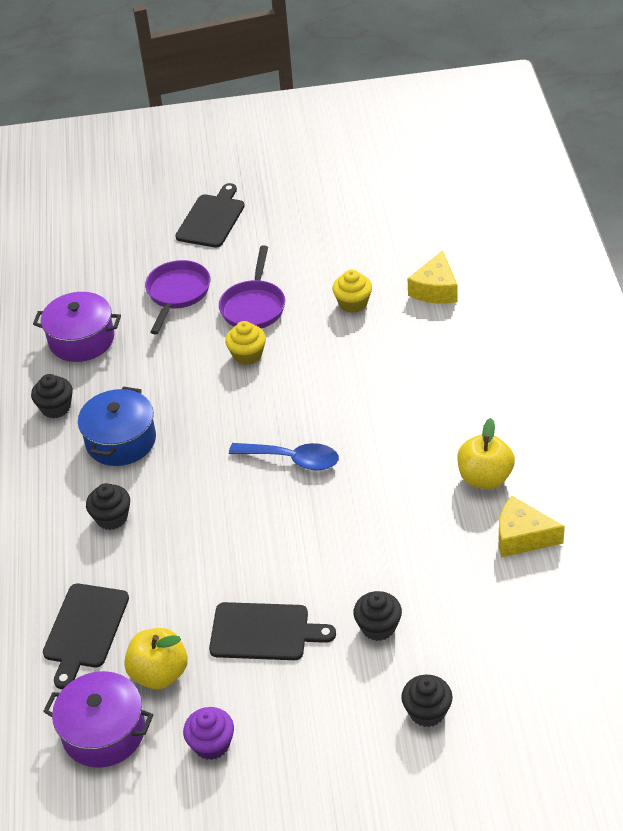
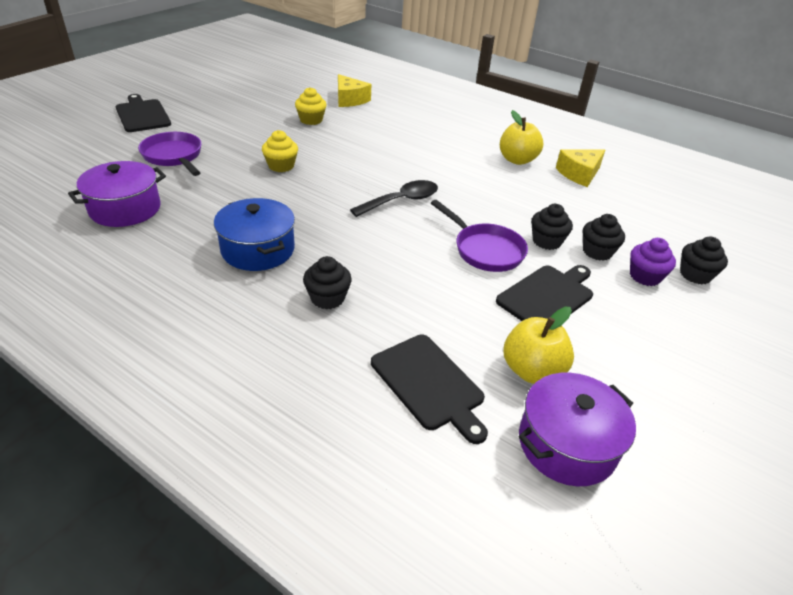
camera: 55 degrees left, 5 degrees down
black cupcake [31,374,73,418] -> black cupcake moved to [531,204,573,250]
purple cupcake [183,707,234,760] -> purple cupcake moved to [630,238,676,286]
purple pan [219,245,285,328] -> purple pan moved to [431,200,528,272]
blue spoon [229,443,339,470] -> black spoon [350,180,438,217]

